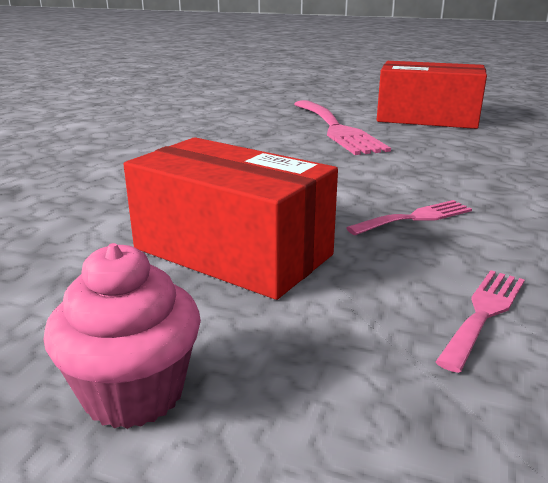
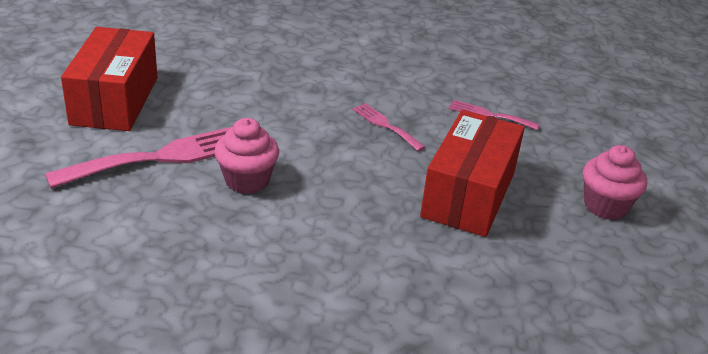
camera: 105 degrees left, 10 degrees up
none -> pink cupcake [214,118,279,194]

